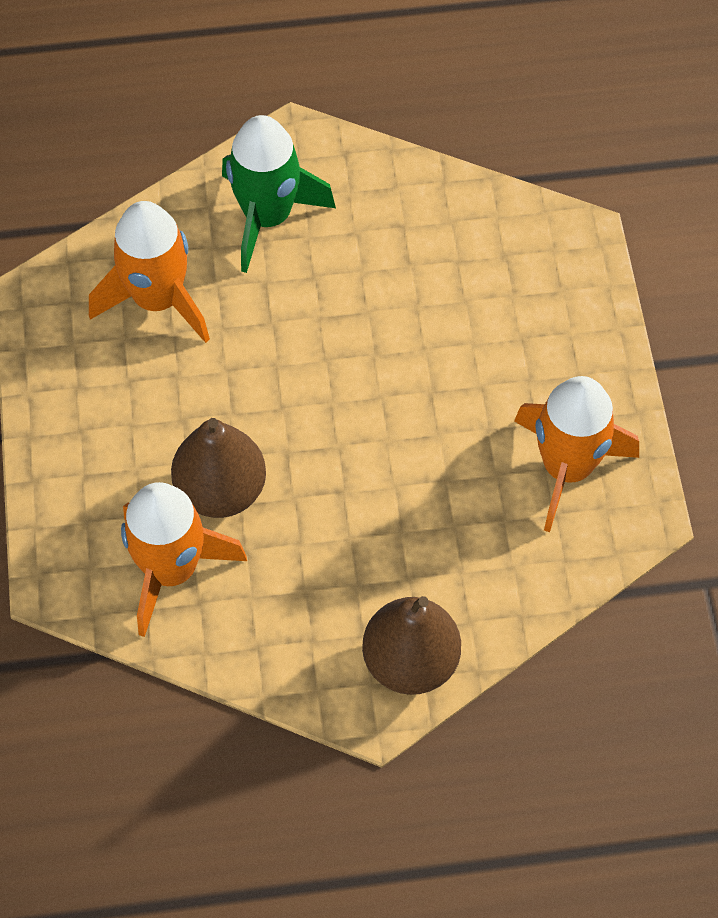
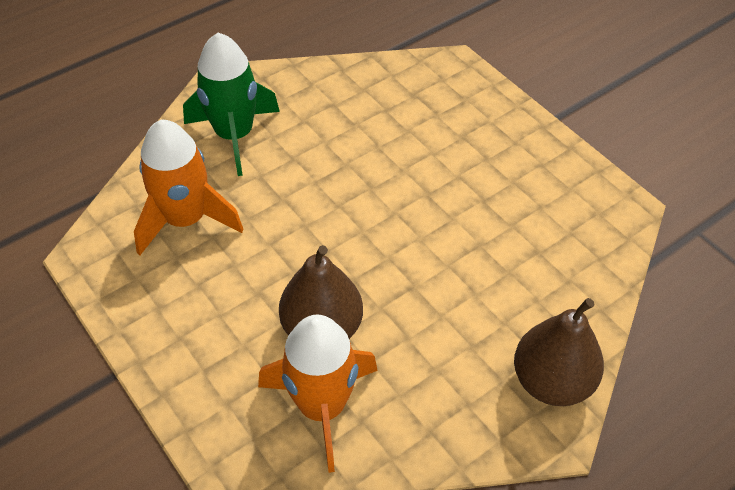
camera: 30 degrees left, 10 degrees down
orange rocket [514,376,639,532] -> none

